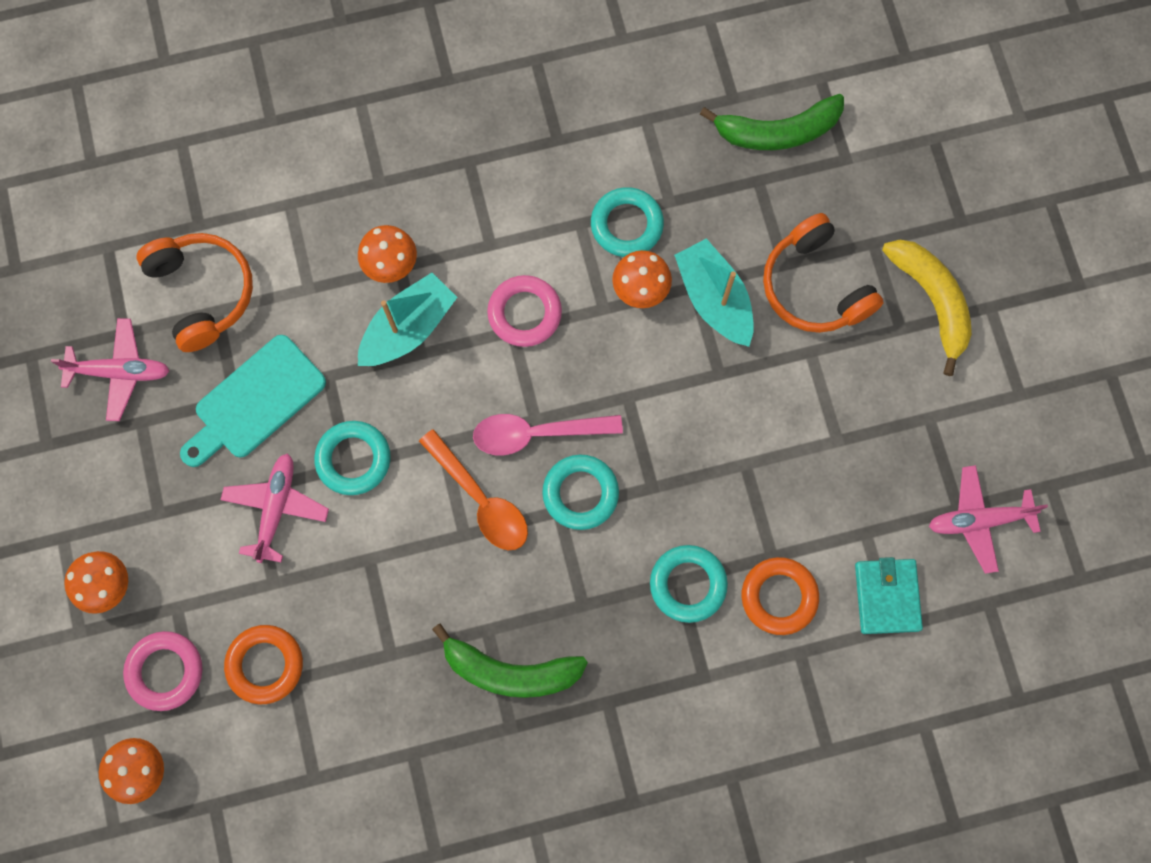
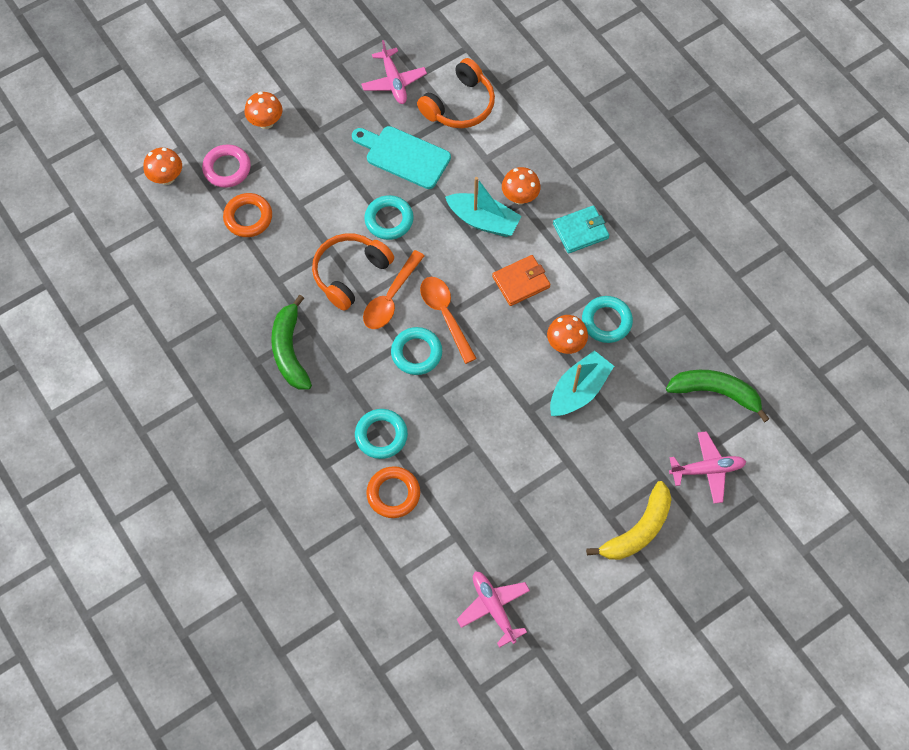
camera: 70 degrees right, 10 degrees down
pink plane [220,453,329,563] -> pink plane moved to [669,431,746,504]
pink spoon [473,414,623,455] -> orange spoon [420,277,477,364]
pink ring [487,275,562,347] -> orange wallet [492,255,551,306]
green banana [700,94,844,150] -> green banana turned 135 degrees clockwise [666,370,769,422]
orange headphones [763,213,884,333] -> orange headphones moved to [312,233,394,311]
turquoise wallet [855,557,923,634] -> turquoise wallet moved to [553,205,609,254]

